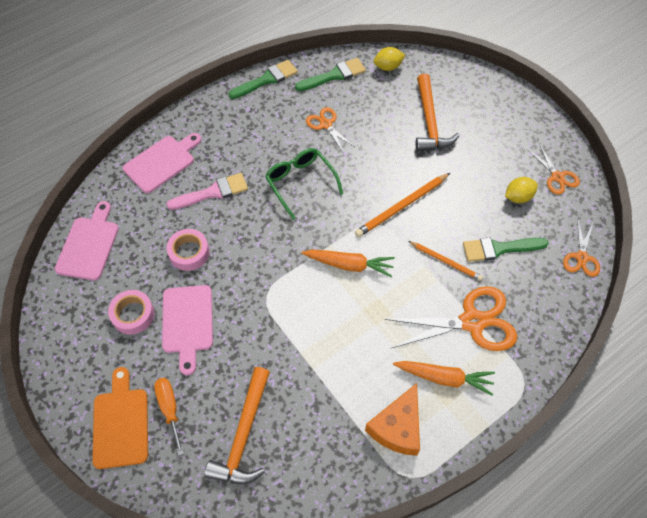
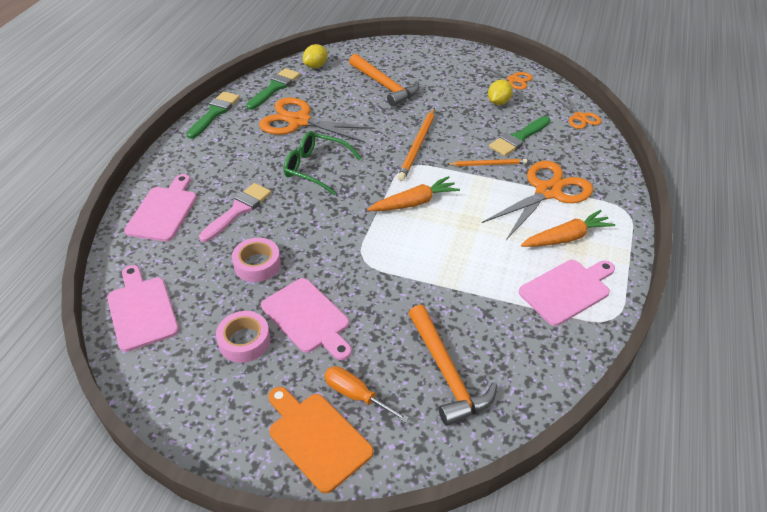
camera: 35 degrees left, 15 degrees down
orange scissors [306,107,355,154] -> orange scissors [259,98,375,143], size x1.85
orange cheese [365,383,420,456] -> pink cutting board [519,260,615,326]

